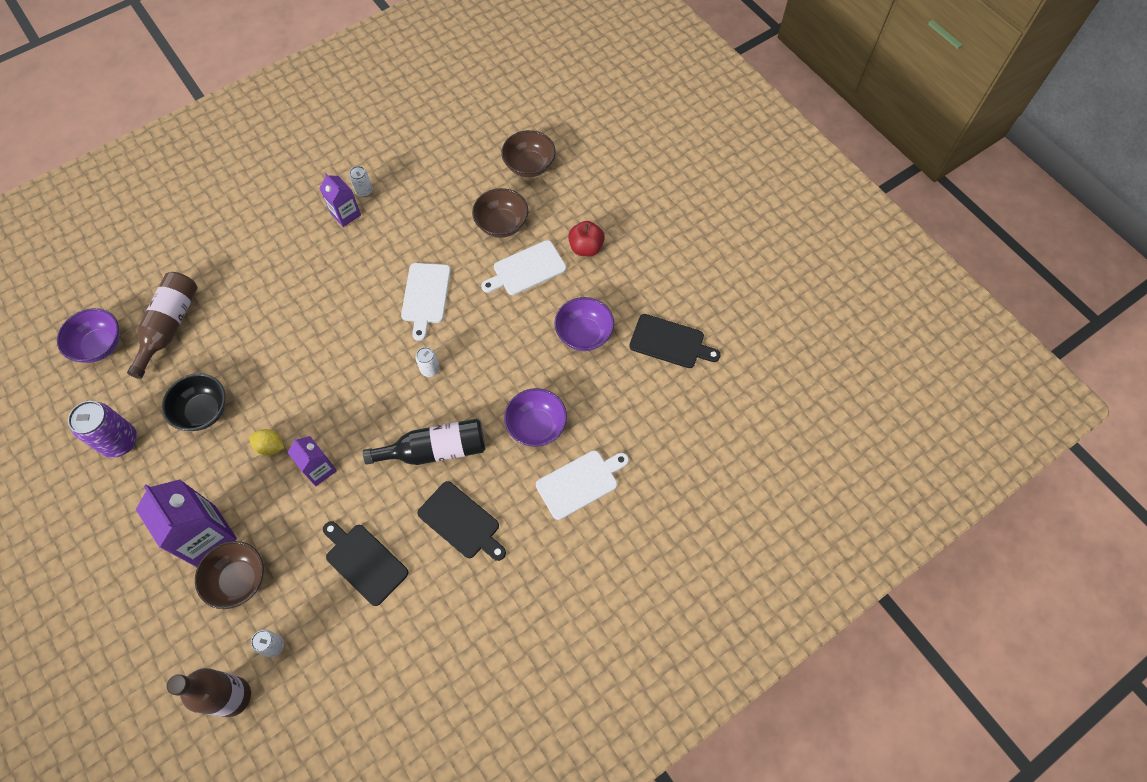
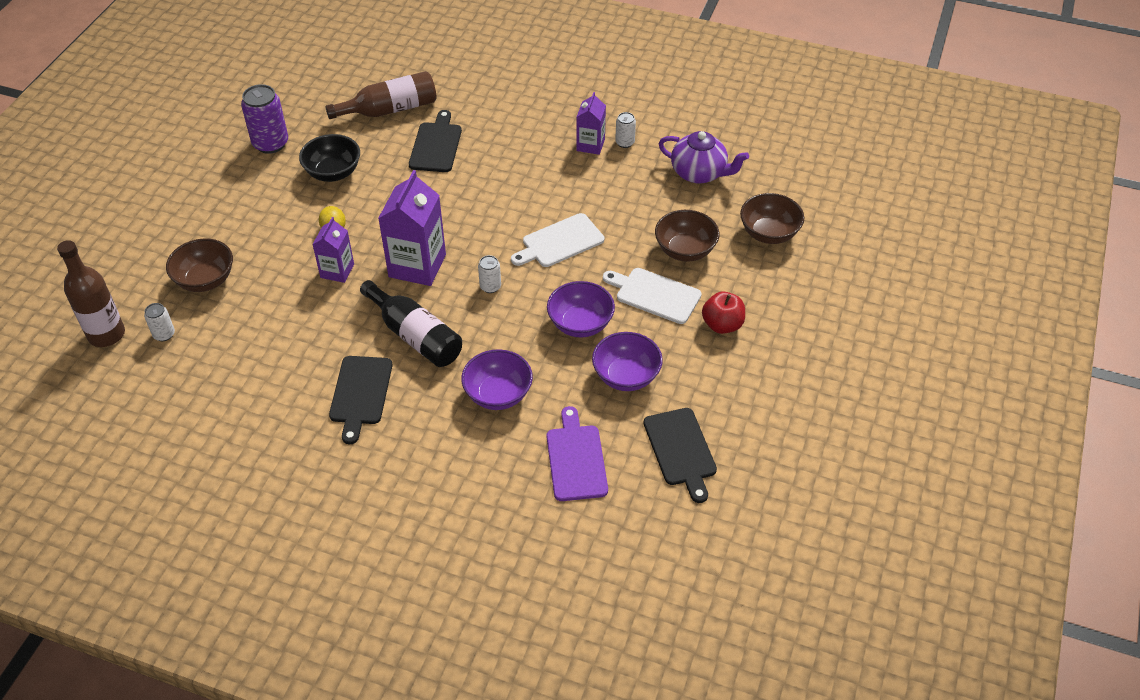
camera: 55 degrees right, 15 degrees down
purple bowl [57,308,120,363] -> purple bowl moved to [547,281,615,338]
purple carton [136,479,237,567] -> purple carton moved to [378,170,446,286]
black cutting board [323,521,409,606] -> black cutting board moved to [409,110,462,172]
white cutting board [536,450,629,520] -> none
none -> purple cutting board [547,406,608,501]
none -> purple teapot [659,131,749,184]

